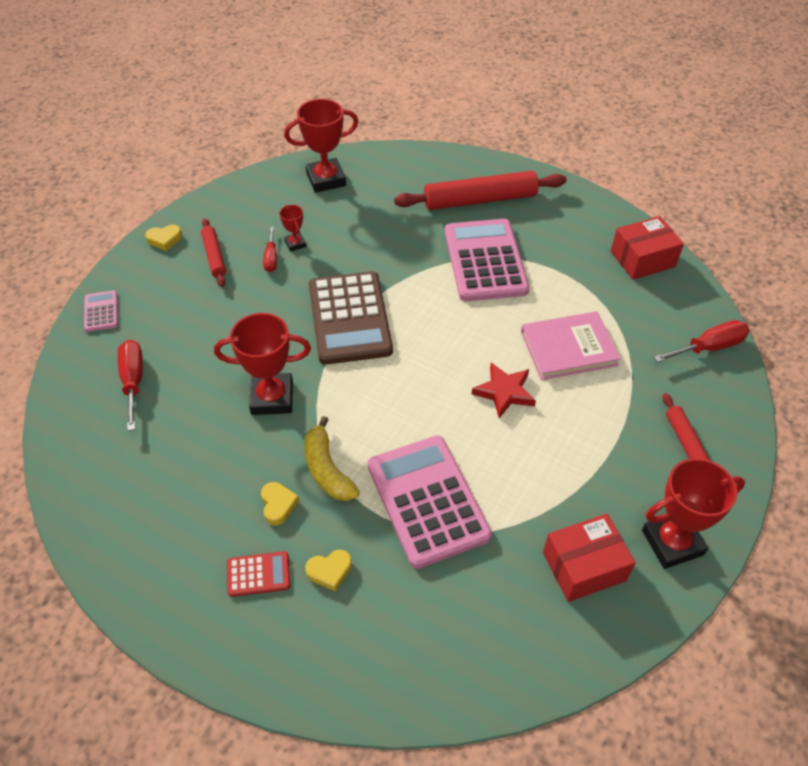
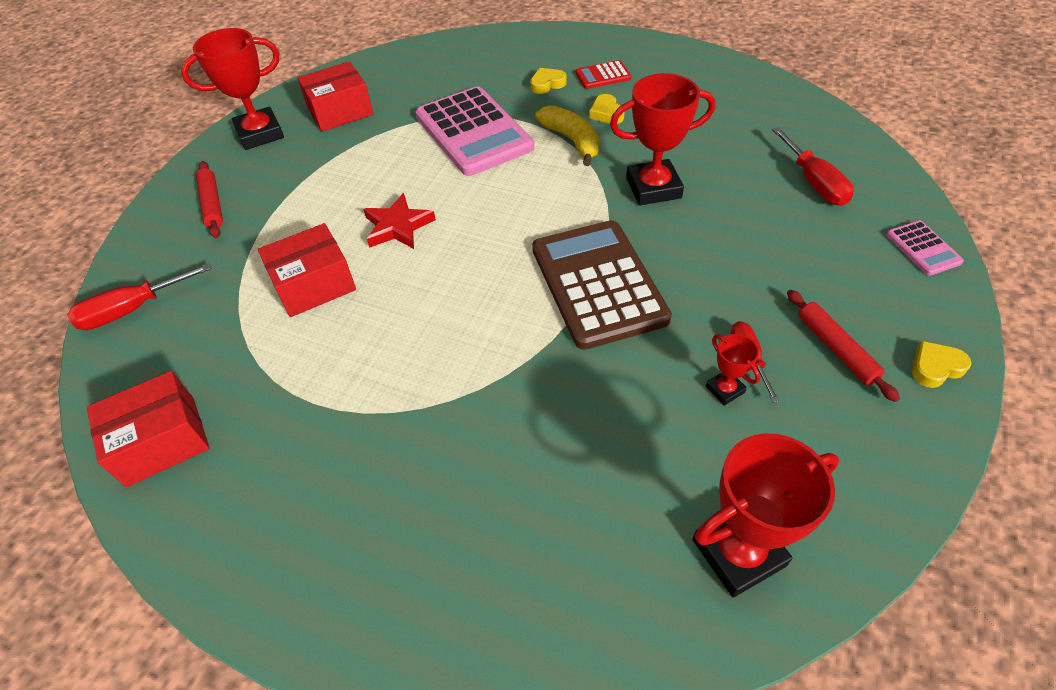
camera: 175 degrees right, 0 degrees up
red rolling pin [394,171,567,210] -> none
pink calculator [445,219,529,301] -> none
pink book [521,311,621,380] -> red box [258,223,356,317]

